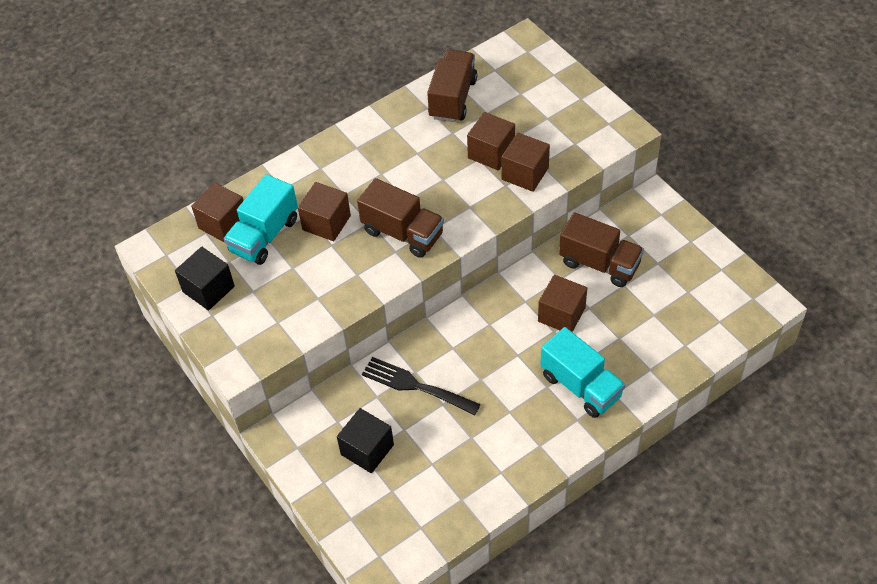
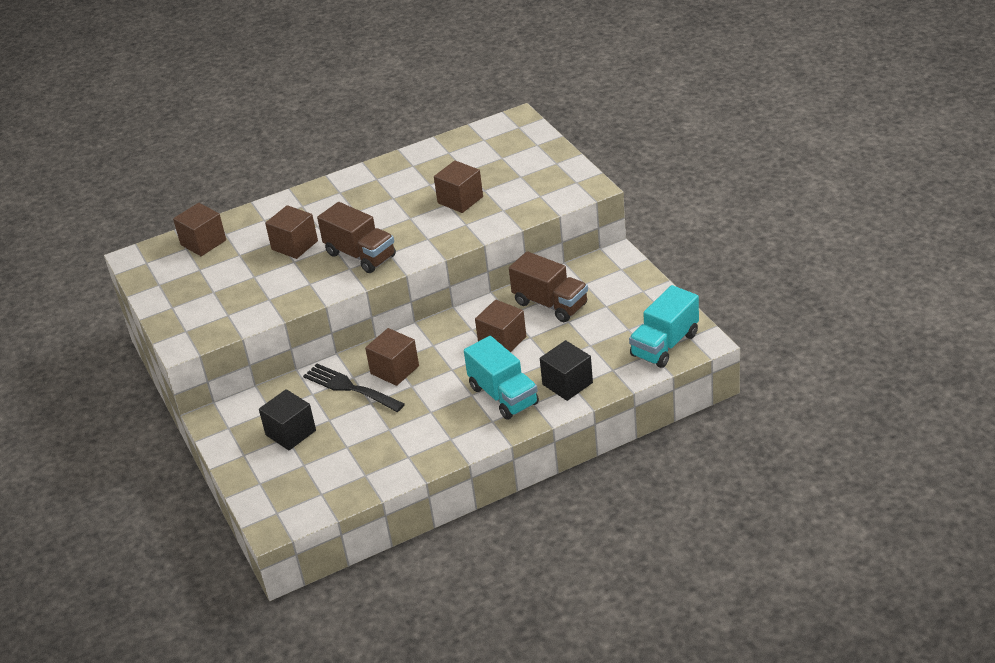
camera: 10 degrees right, 15 degrees down
black cube [175,247,235,310] -> black cube moved to [540,340,593,401]
turquoise truck [224,174,298,265] -> turquoise truck moved to [629,285,699,368]
brown truck [427,50,477,122] -> none
brown cube [502,133,550,192] -> brown cube moved to [365,328,419,386]

